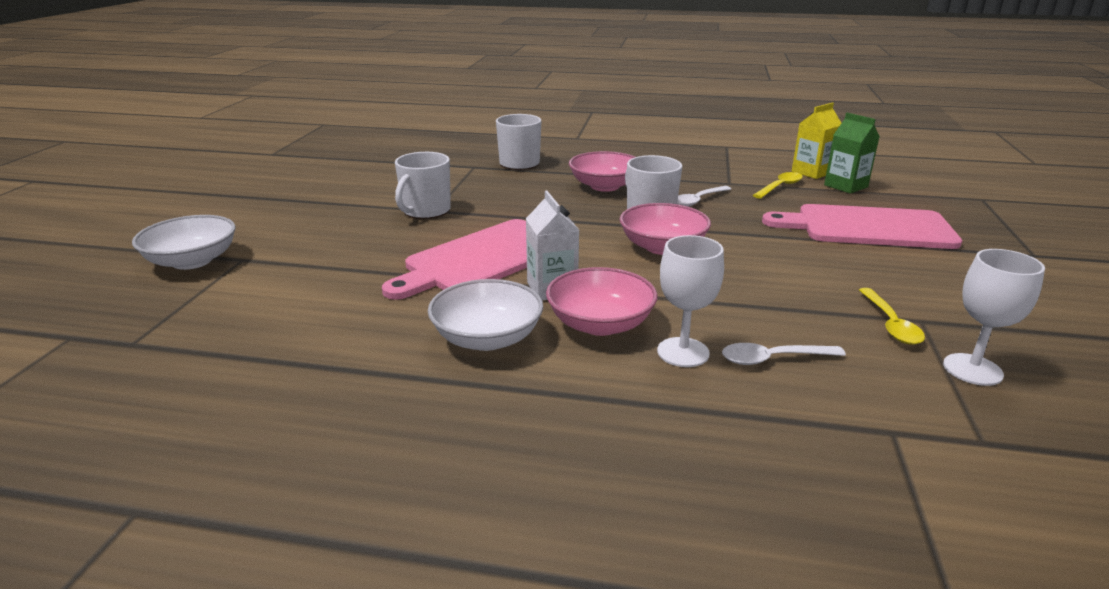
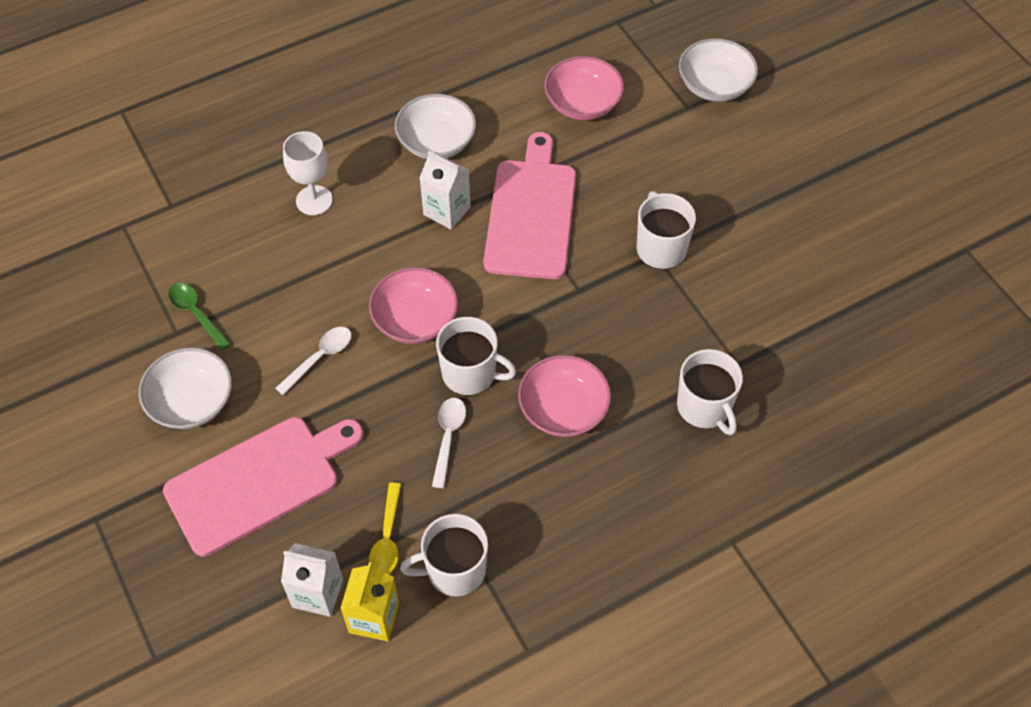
camera: 140 degrees right, 30 degrees up
pink bowl [546,267,658,336] -> pink bowl moved to [544,56,624,120]
white spoon [722,343,846,365] -> white spoon moved to [275,327,352,395]
green carton [824,113,880,194] -> white carton [281,543,343,617]
yellow spoon [859,288,925,345] -> green spoon [168,283,231,350]
white goblet [943,249,1045,386] -> none
none -> white bowl [139,347,232,429]
none -> white mug [400,514,488,597]

